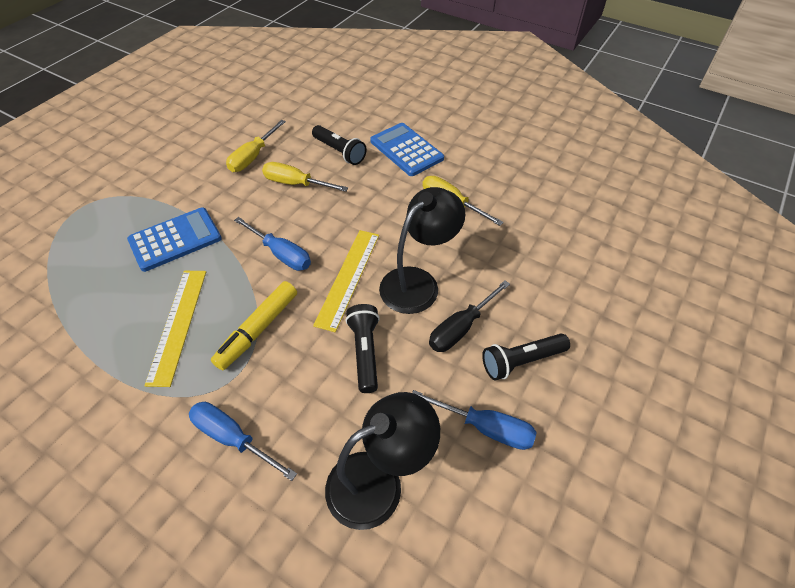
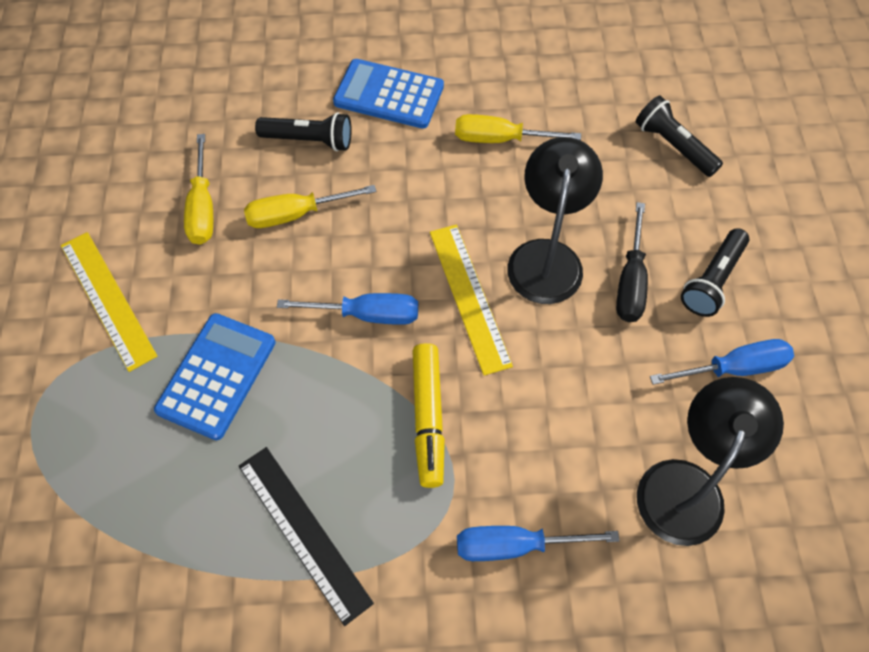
camera: 35 degrees left, 10 degrees up
yellow ruler [144,271,206,387] -> yellow ruler moved to [61,232,157,372]
black flashlight [345,304,380,393] -> black flashlight moved to [636,95,723,177]
none -> black ruler [238,447,374,626]

